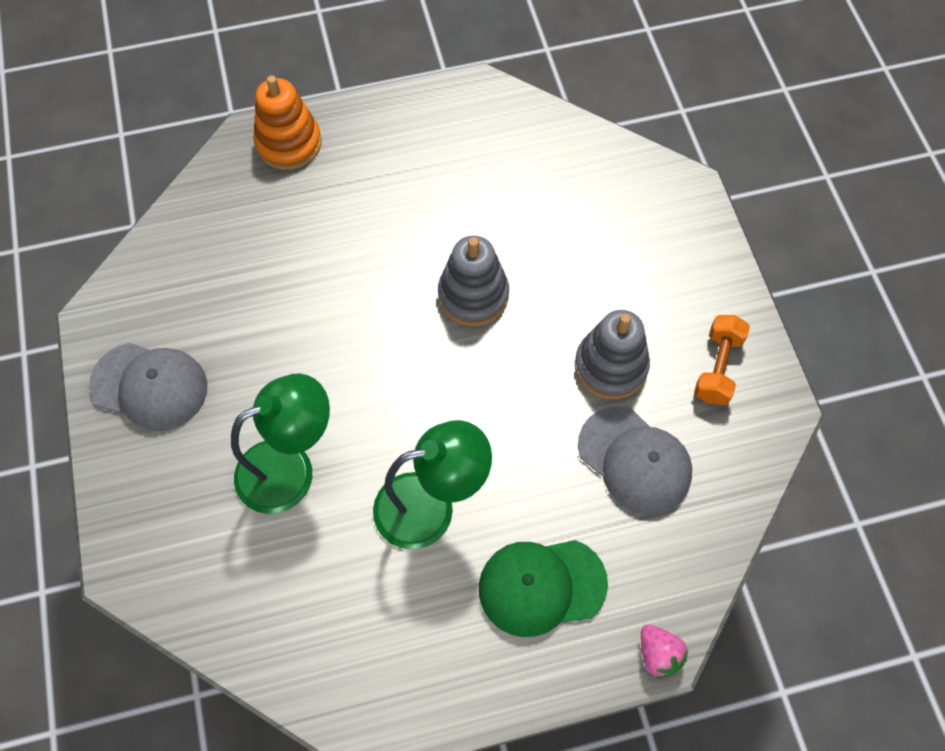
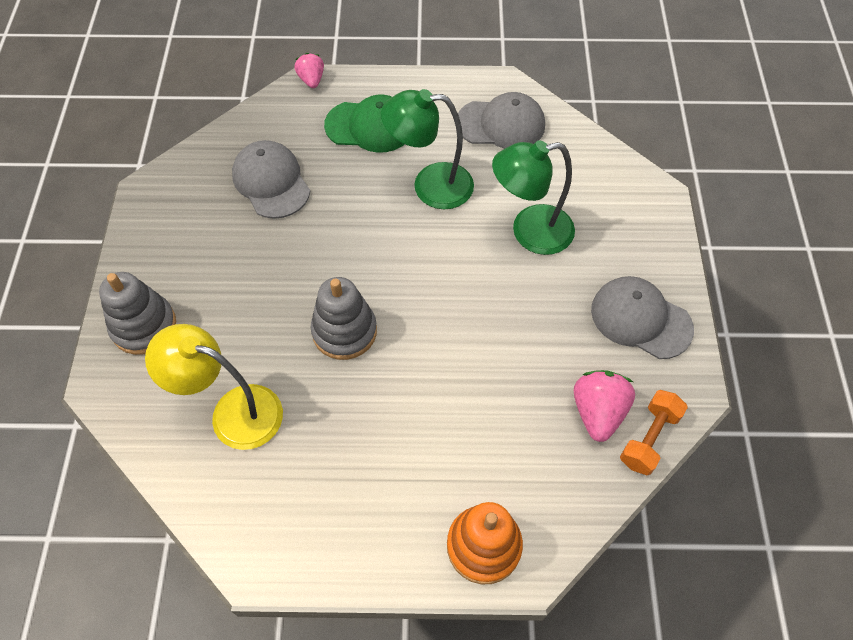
camera: 165 degrees left, 5 degrees down
grey stacking toy [575,310,650,399] -> grey stacking toy moved to [99,272,176,355]
orange dumbbell [694,315,750,405] -> orange dumbbell moved to [620,390,688,475]
none -> yellow lamp [145,324,283,450]
none -> grey cap [458,92,545,149]
none -> pink strawberry [574,370,635,442]

